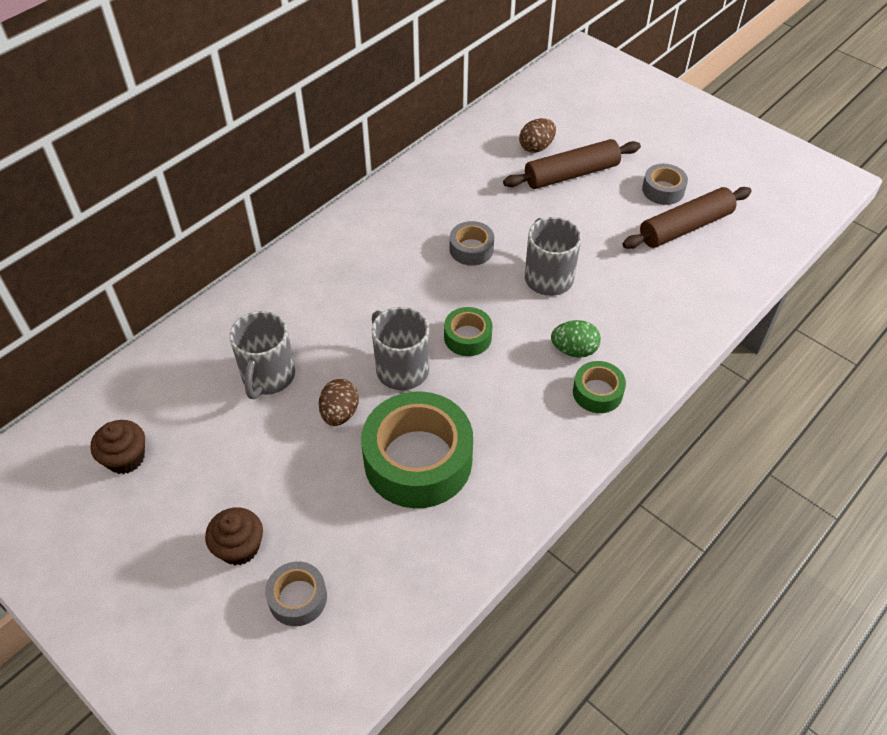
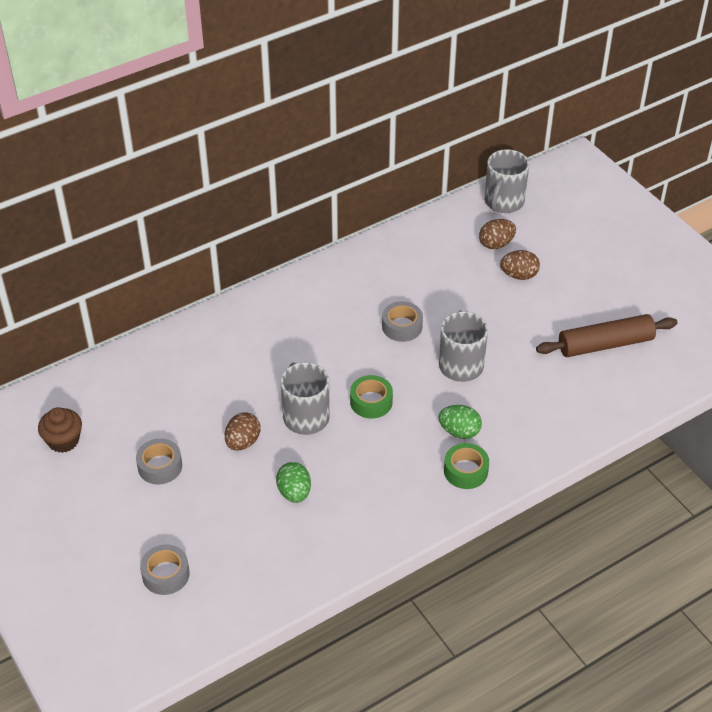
camera: 15 degrees right, 5 degrees down
brown cupcake [205,507,263,565] -> none
grey mug [229,311,295,399] -> grey mug moved to [485,149,529,213]
green tape [361,391,473,508] -> green egg [276,462,311,503]
brown rolling pin [503,139,641,189] -> brown egg [500,250,540,280]
grey tape [642,164,688,205] -> grey tape moved to [136,439,182,485]

